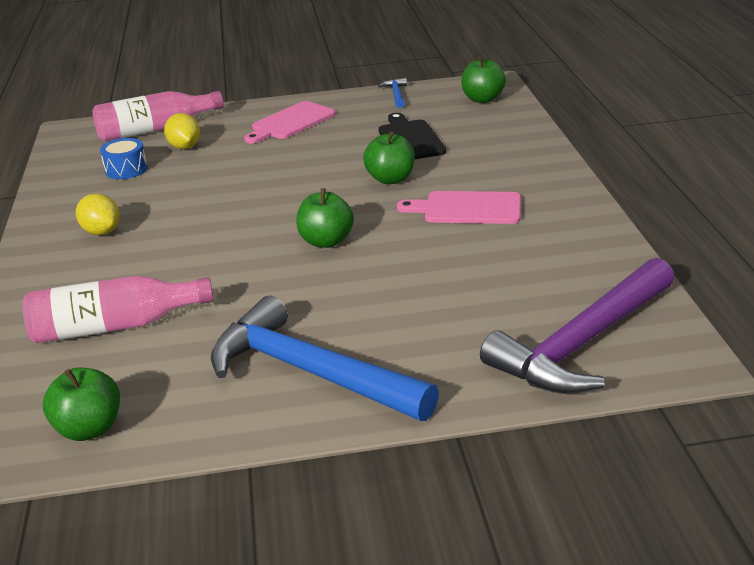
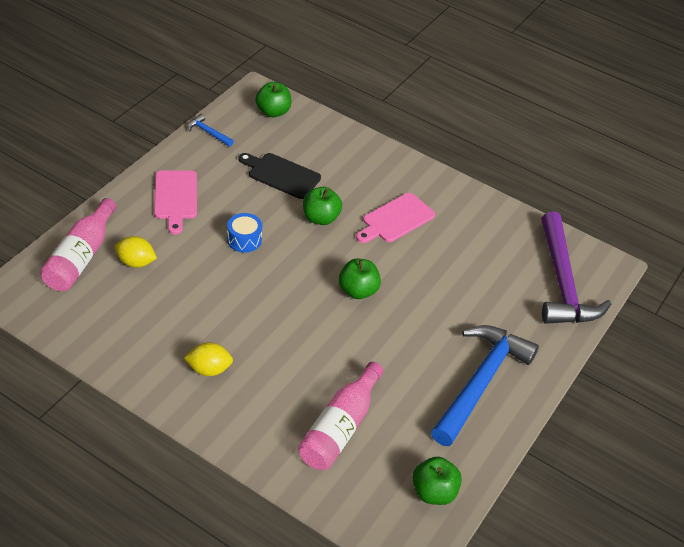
camera: 55 degrees left, 15 degrees up
blue drum [100,138,147,179] -> blue drum moved to [227,213,262,253]
blue hammer [211,296,439,421] -> blue hammer turned 135 degrees clockwise [431,325,539,446]

